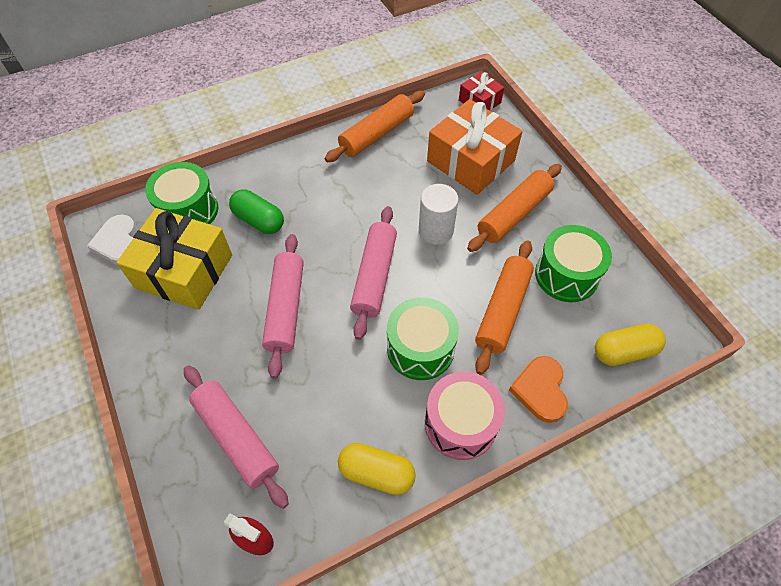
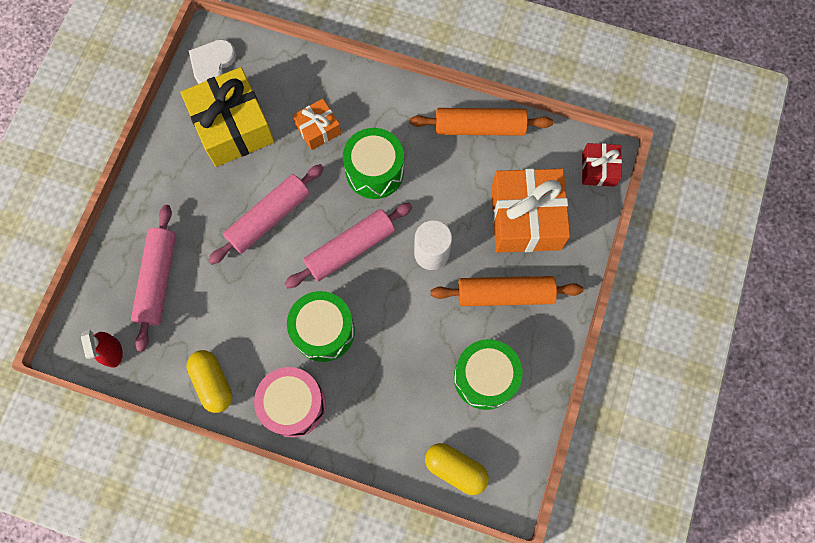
camera: 45 degrees right, 15 degrees up
green drum [145,162,218,224] -> green drum moved to [343,128,404,199]
green capsule [229,190,284,234] -> orange gift [293,99,341,150]
orange rolling pin [475,240,534,375] -> none
orange heart [509,356,568,423] -> none

